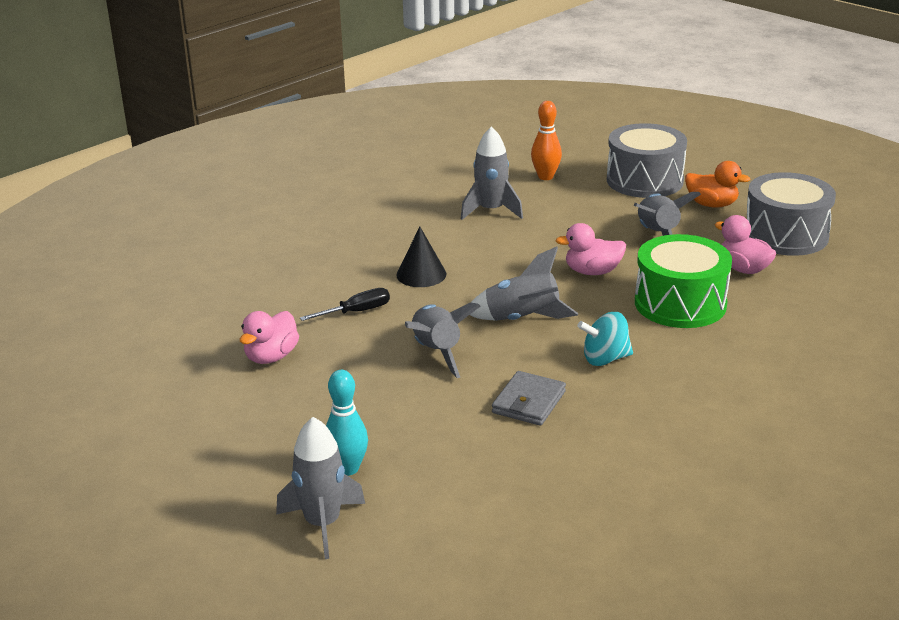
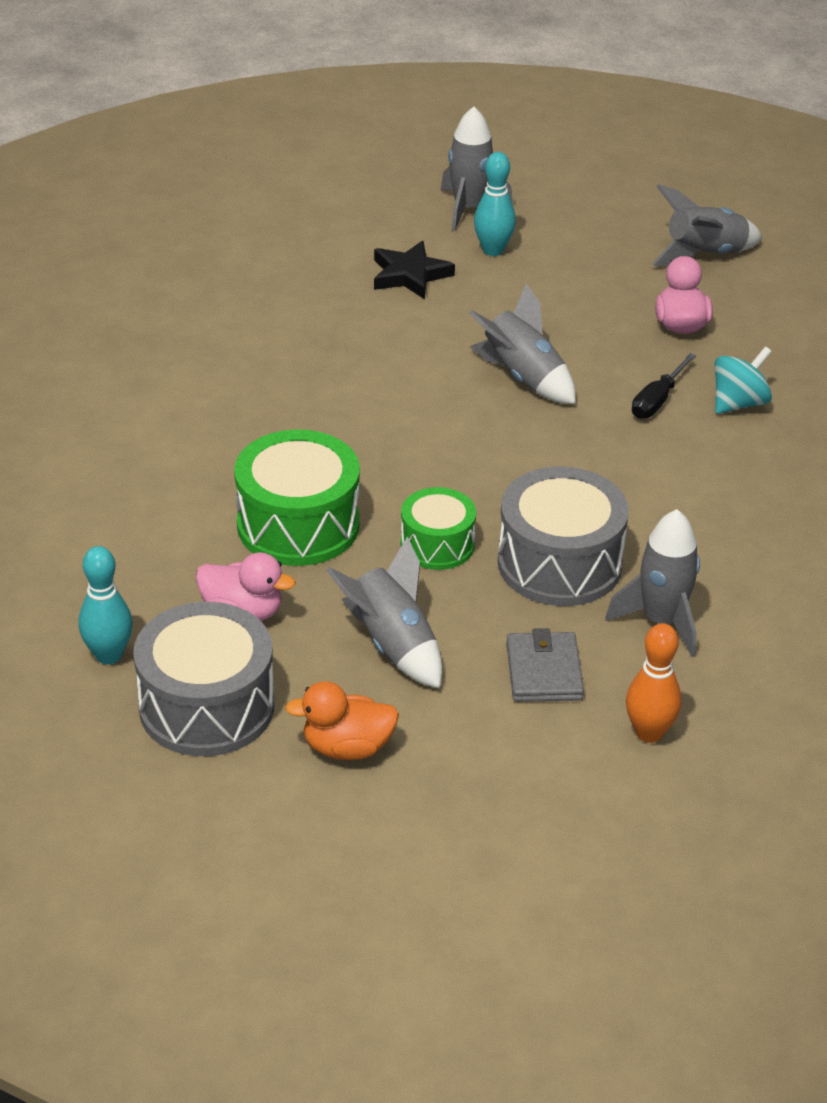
camera: 150 degrees right, 10 degrees up
black cone [396,227,447,287] -> none
grey rocket [470,247,578,321] -> grey rocket moved to [652,184,762,266]
grey wallet [492,371,566,426] -> grey wallet moved to [506,628,584,702]
pink duck [555,223,626,275] -> green drum [401,487,476,570]
turquoise spinning top [577,312,633,366] -> turquoise spinning top moved to [715,346,772,414]
grey drum [607,123,687,198] -> grey drum moved to [498,467,629,606]
none -> turquoise bowling pin [79,546,133,664]
none -> black star [374,241,455,299]

